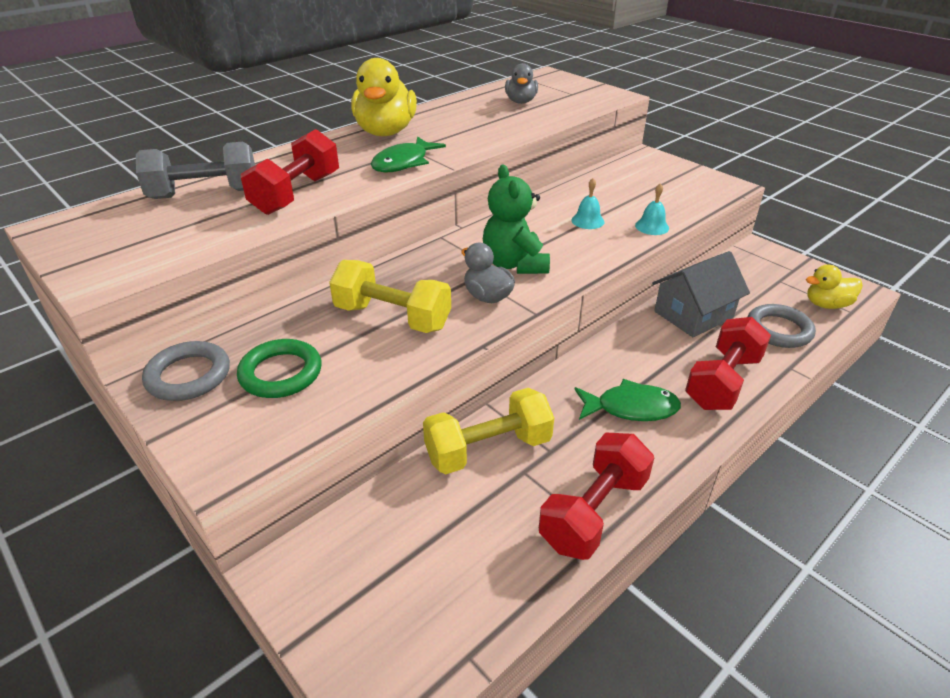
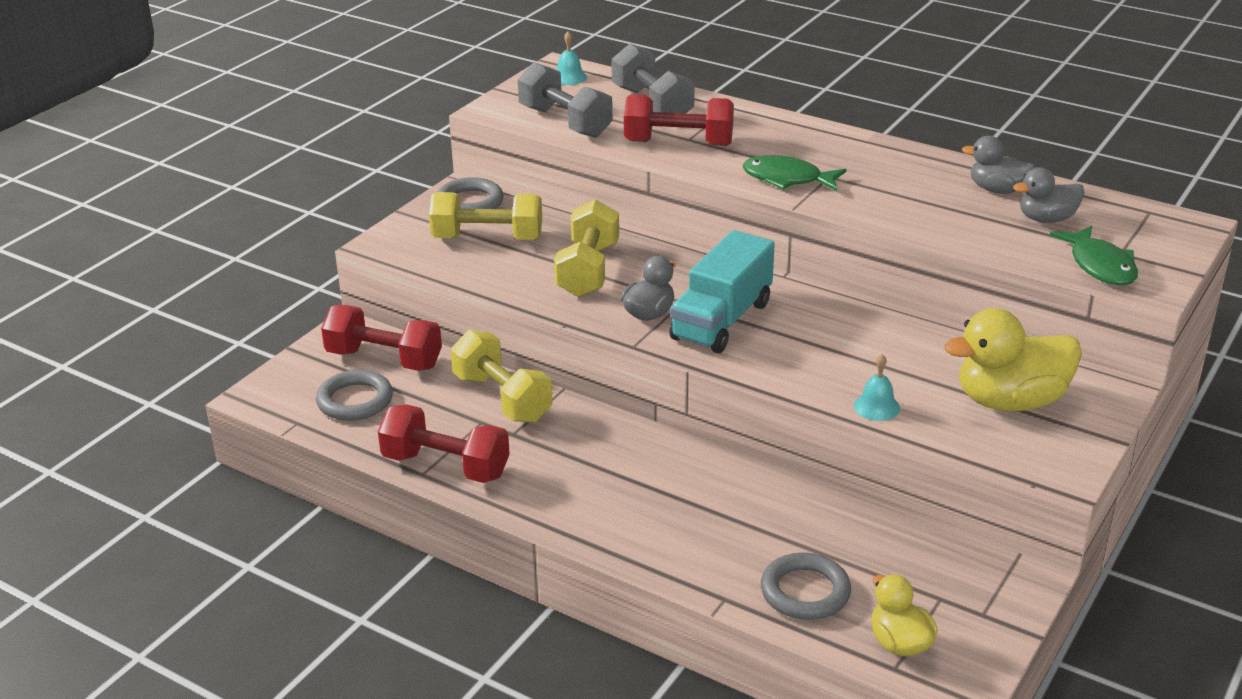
camera: 75 degrees right, 5 degrees down
green ring [237,339,322,398] -> yellow dumbbell [429,192,542,240]
yellow duck [351,58,417,136] -> yellow duck moved to [944,308,1082,411]
green teddy bear [483,165,550,274] -> turquoise truck [669,230,775,353]
turquoise bell [571,178,604,229] -> turquoise bell moved to [557,31,587,85]
green fish [574,379,681,421] -> green fish moved to [1050,226,1138,285]
grey house [652,251,750,337] -> none
red dumbbell [685,317,771,410] -> red dumbbell moved to [321,305,442,371]
none -> grey ring [316,370,393,421]
none -> grey dumbbell [518,62,613,138]
none -> grey duck [962,136,1035,194]

